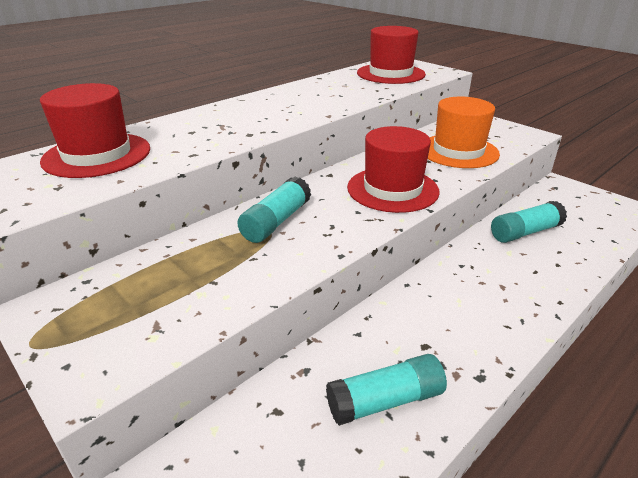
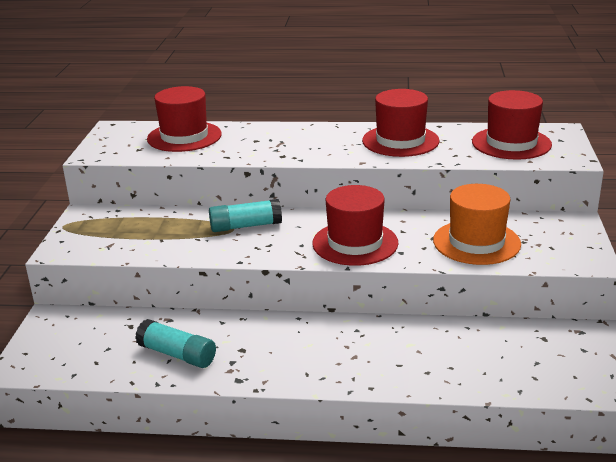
camera: 50 degrees right, 5 degrees down
turquoise glue stick [491,201,567,243] -> none
none -> red hat [362,89,439,157]

